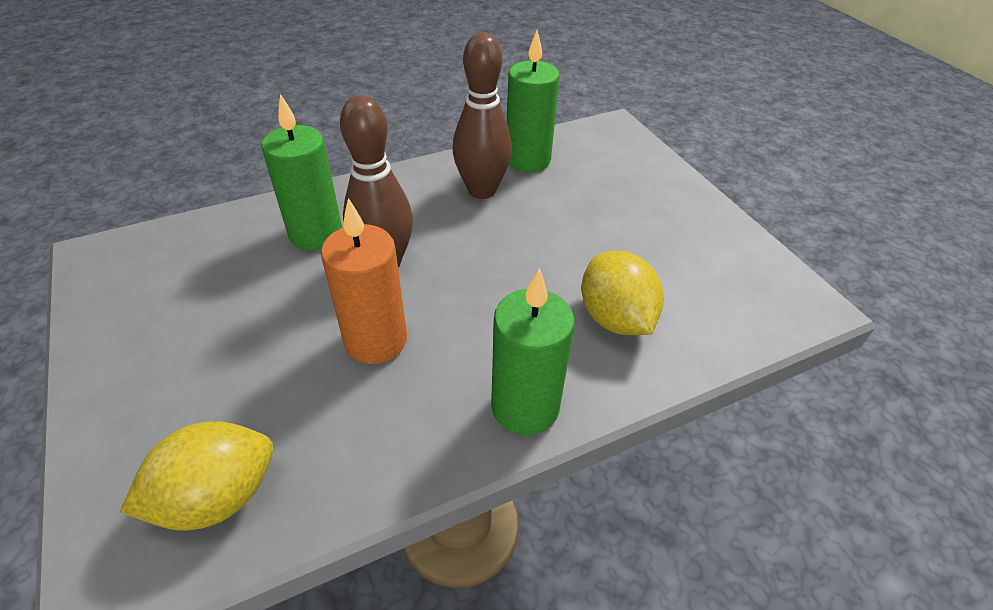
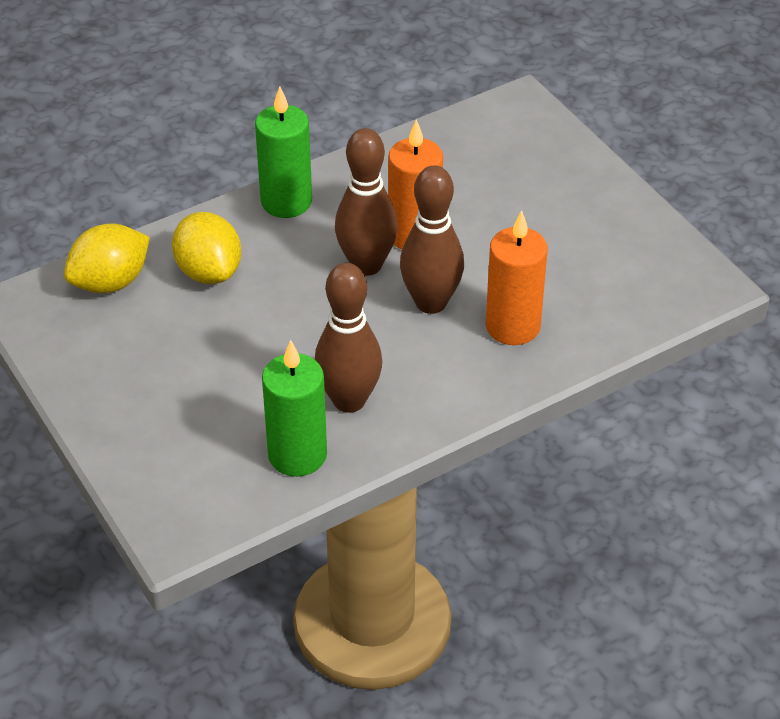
camera: 175 degrees right, 0 degrees up
yellow lemon [120,421,273,531] -> yellow lemon moved to [64,224,150,293]
green candle [261,94,342,250] -> orange candle [485,210,548,345]
none -> brown bowling pin [335,128,398,276]

